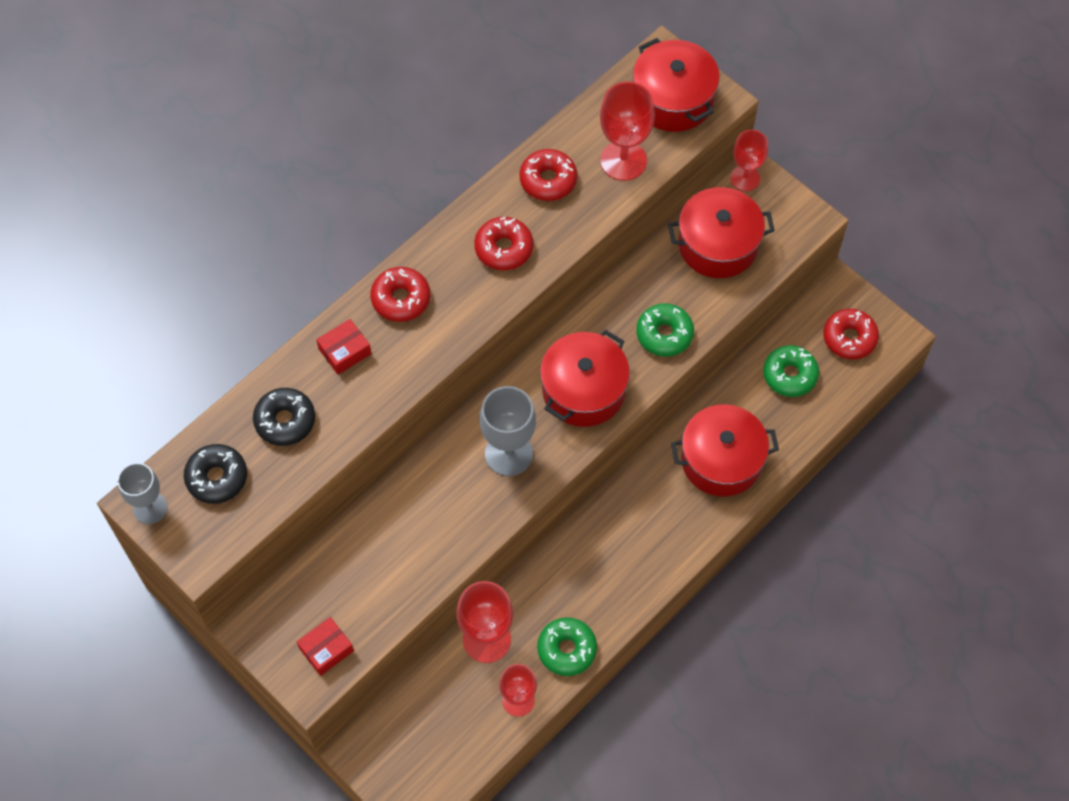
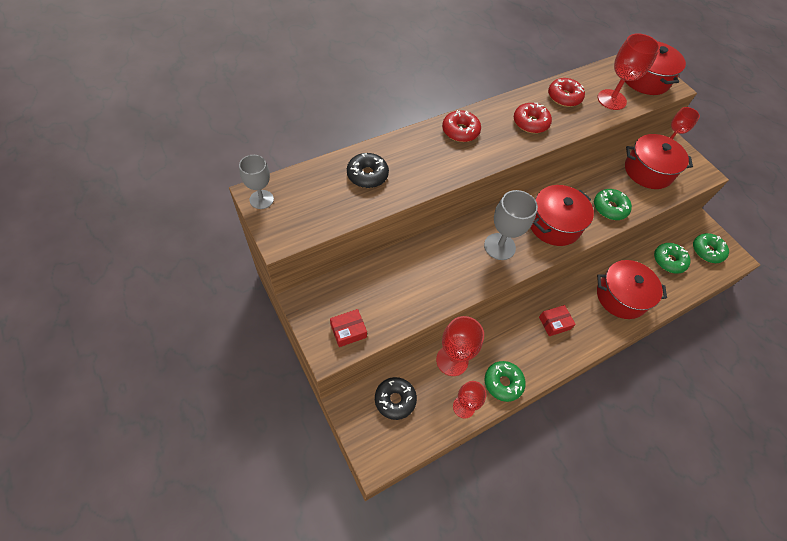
camera: 10 degrees right, 5 degrees down
black donut [184,444,247,504] -> black donut moved to [375,377,417,420]
red box [316,319,371,375] -> red box moved to [539,305,576,336]
red donut [823,309,879,359] -> green donut [693,233,729,263]

